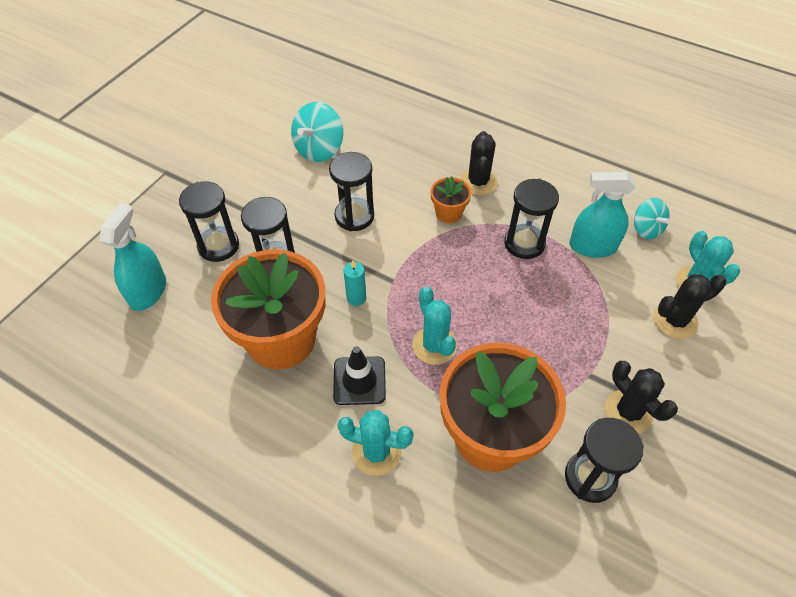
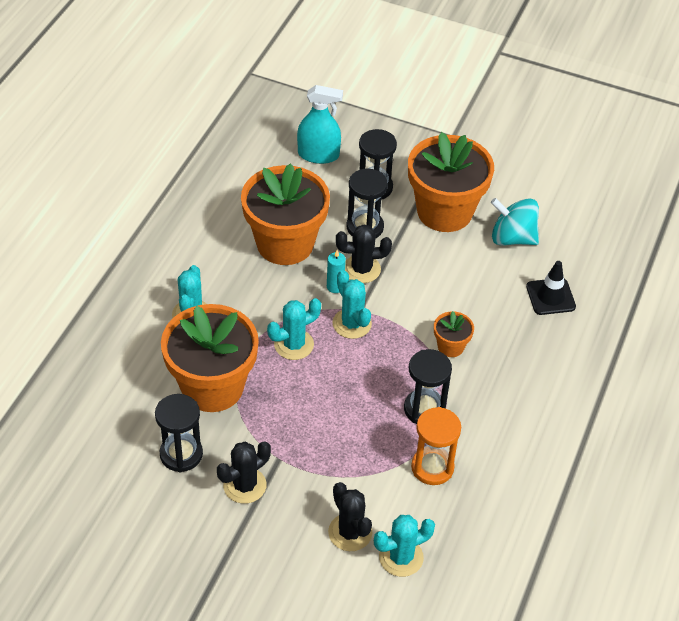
camera: 80 degrees right, 5 degrees down
black hourglass [329,152,374,231] -> none
black traffic cone [333,346,386,405] -> black traffic cone moved to [526,261,576,315]
black cactus [460,131,498,195] -> black cactus moved to [336,224,392,283]
turquoise spray bottle [569,172,635,258] -> orange hourglass [411,407,461,485]
turquoise spinning top [634,198,670,239] -> none
none -> turquoise cactus [333,270,372,339]
none -> orange flower pot [408,132,494,232]

